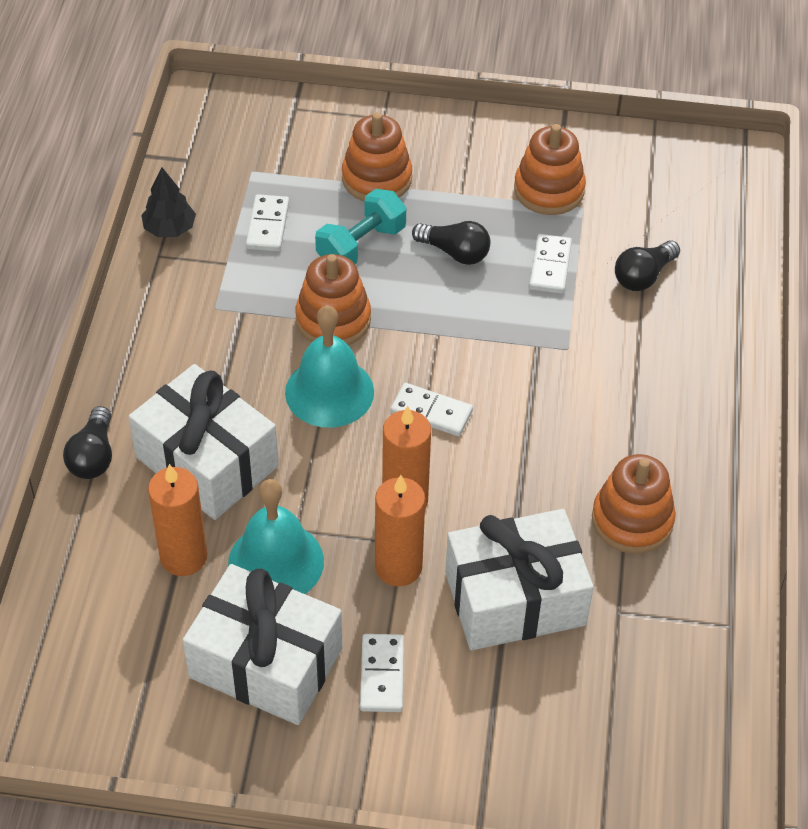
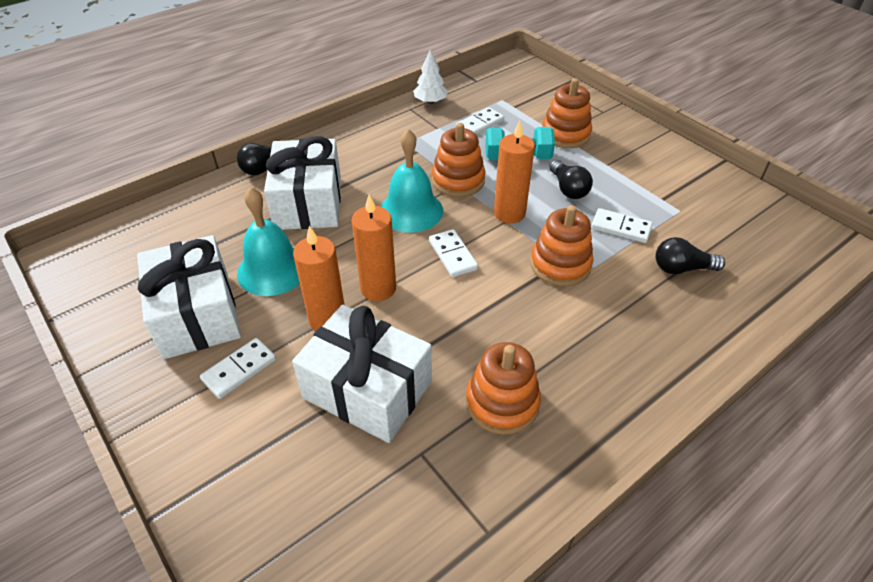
camera: 45 degrees right, 5 degrees down
black tree [141,167,196,237] -> white tree [413,50,448,104]
orange candle [148,464,207,576] -> orange candle moved to [494,121,535,223]
orange stacking toy [514,124,586,215] -> orange stacking toy moved to [530,205,594,286]
white domino [529,234,572,294] -> white domino turned 60 degrees clockwise [591,208,653,243]

